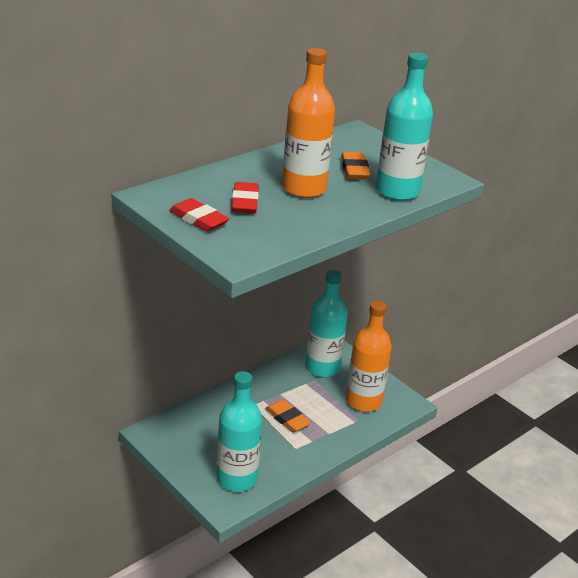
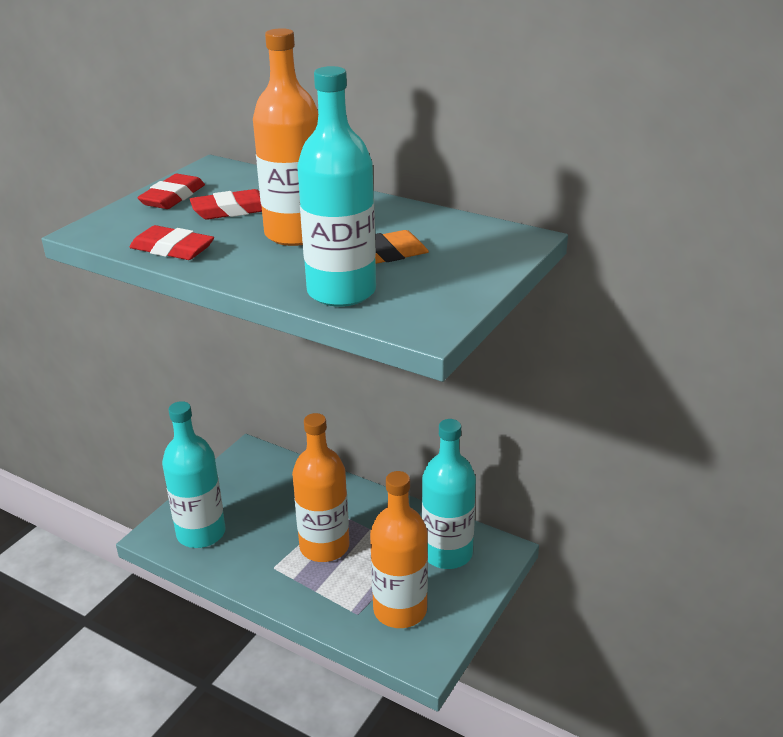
camera: 75 degrees right, 0 degrees up
orange eraser [265,399,311,432] -> orange bottle [292,413,349,562]
none -> red eraser [129,225,214,260]

